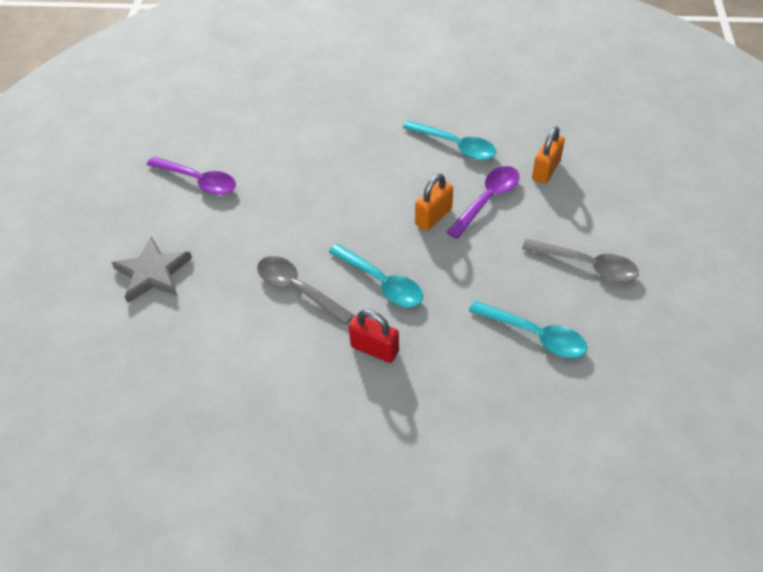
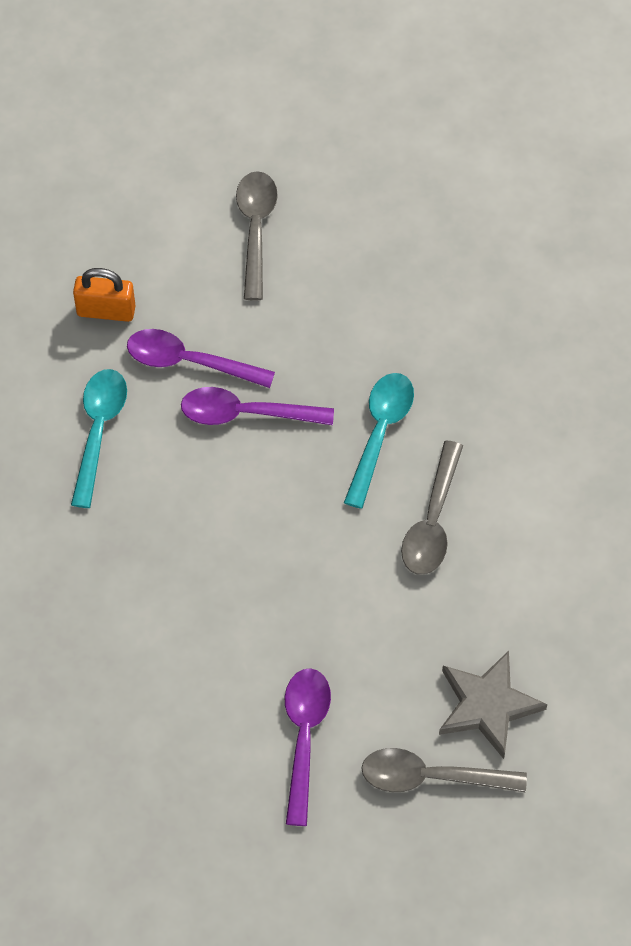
camera: 115 degrees left, 10 degrees up
red padlock [349,310,399,363] -> none
orange padlock [415,174,453,231] -> purple spoon [181,387,334,425]
turquoise spoon [469,300,588,358] -> none
none -> grey spoon [361,748,527,792]

